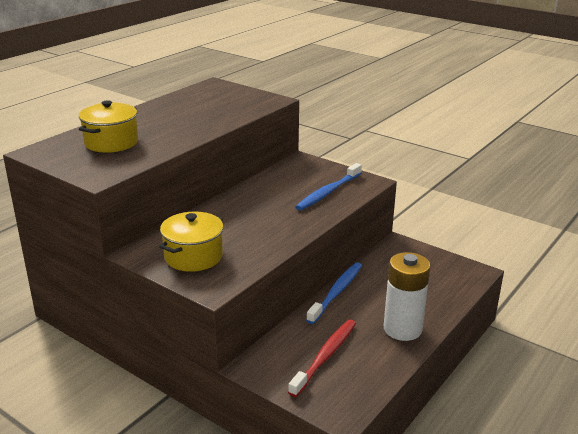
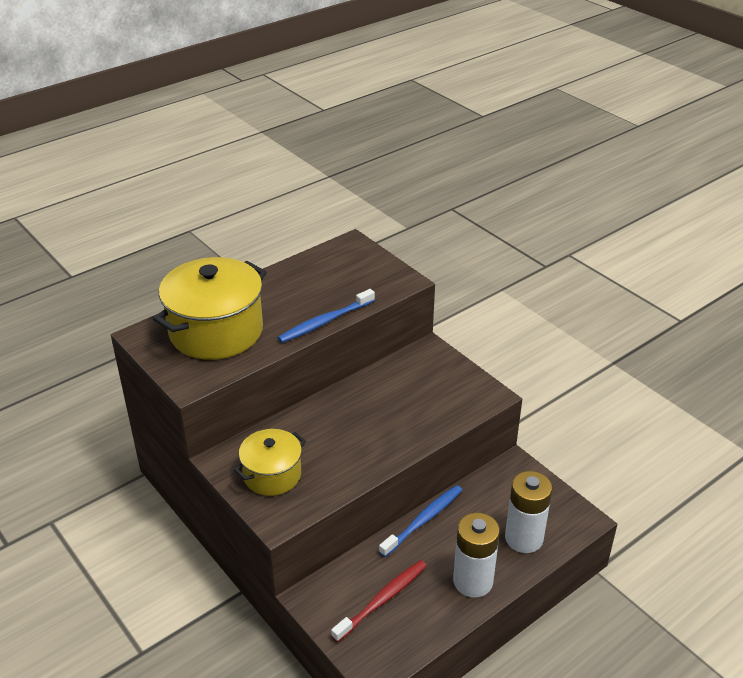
camera: 15 degrees right, 10 degrees up
yellow pot [79,100,138,153] -> yellow pot [153,257,267,360], size x1.72
blue toothbrush [295,163,362,211] -> blue toothbrush moved to [278,289,375,343]
none -> white battery [505,471,552,553]

